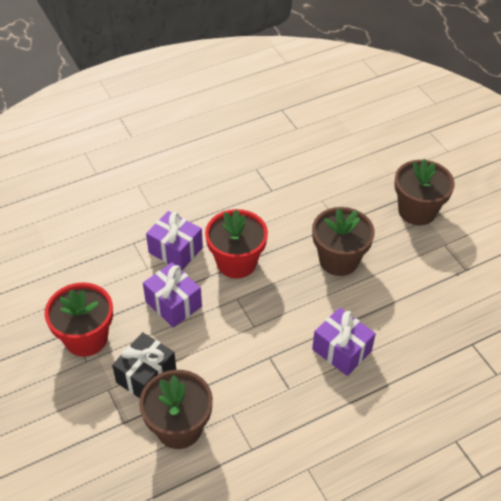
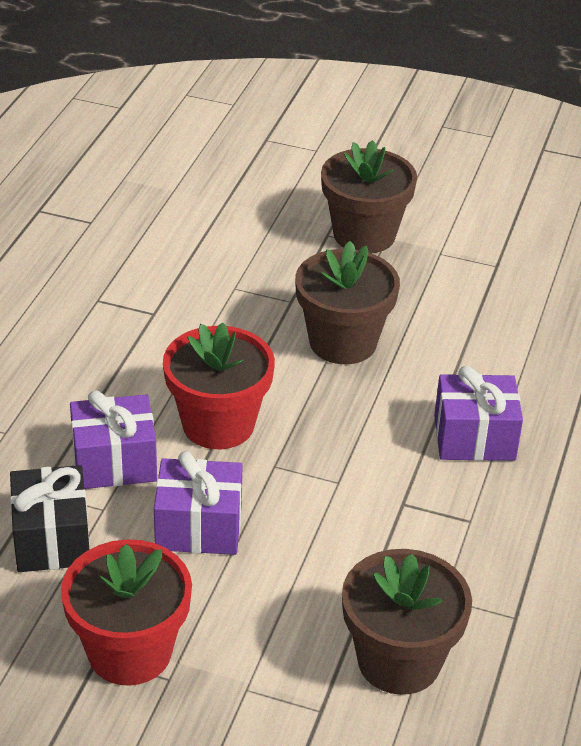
camera: 45 degrees left, 10 degrees down
black gift [112,332,176,398] -> black gift moved to [10,465,89,572]

